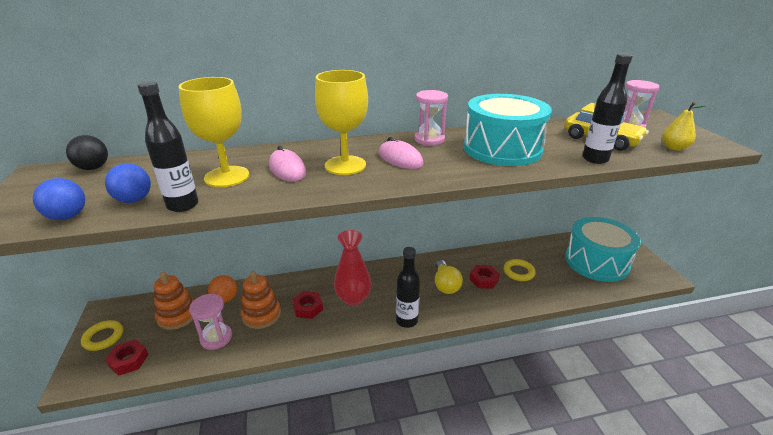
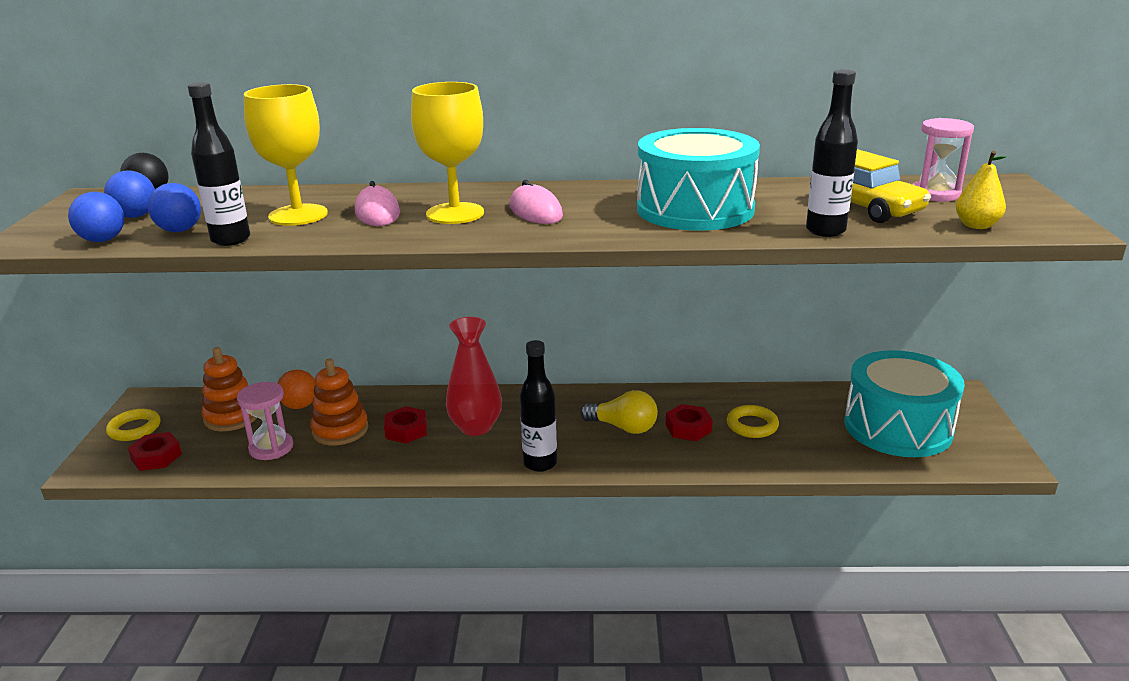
camera: 15 degrees right, 5 degrees down
pink hourglass [414,90,448,146] -> none
yellow light bulb [435,260,463,294] -> yellow light bulb turned 75 degrees counterclockwise [580,390,658,434]
none -> blue ball [104,170,155,218]

